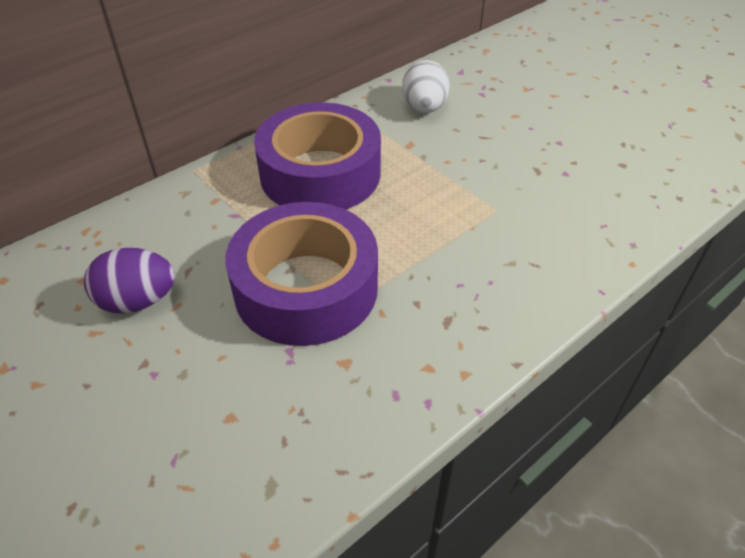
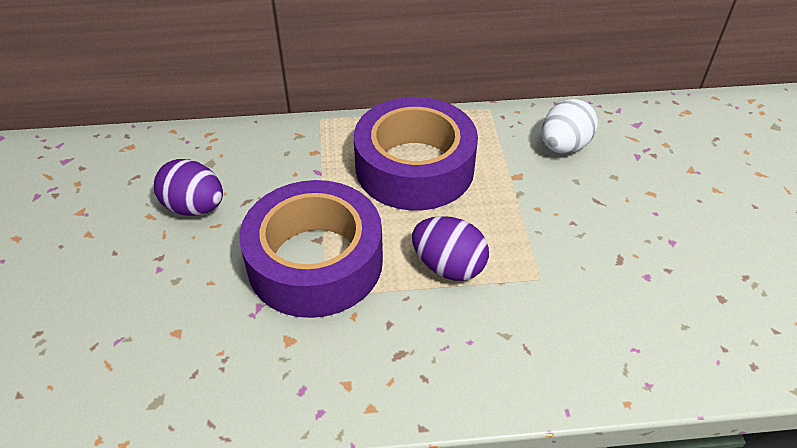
camera: 35 degrees right, 0 degrees up
none -> purple egg [412,216,489,281]

